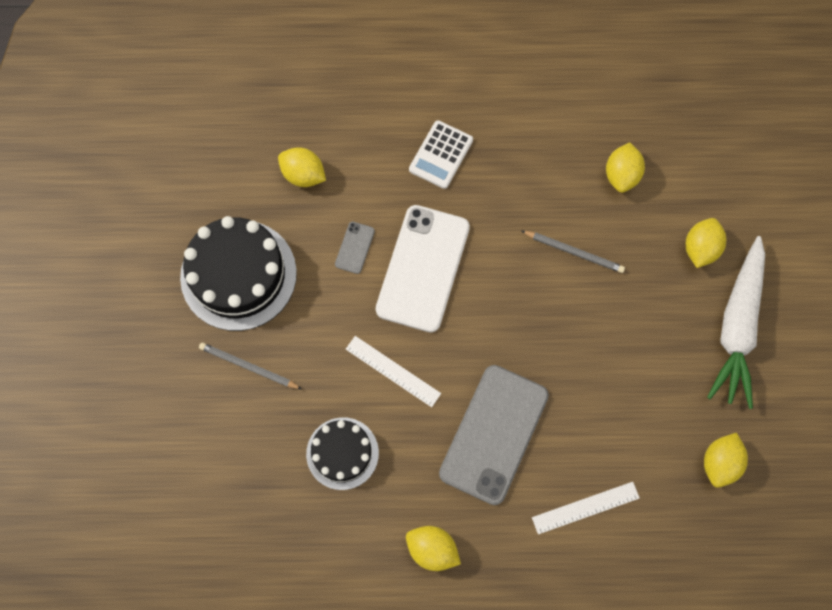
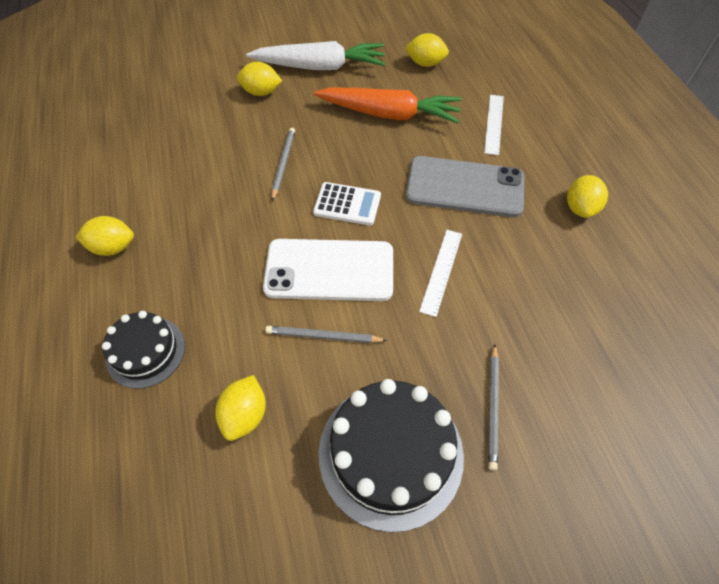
camera: 105 degrees left, 15 degrees down
black cake [306,417,379,490] -> black cake moved to [102,311,185,389]
grey phone [335,222,375,274] -> grey pencil [266,326,388,343]
white calculator [409,120,473,189] -> white calculator moved to [313,182,381,226]
white ruler [532,482,640,534] -> white ruler turned 45 degrees clockwise [484,95,504,155]
yellow lemon [606,142,645,193] -> yellow lemon moved to [76,216,134,256]
none -> orange carrot [314,88,462,124]

